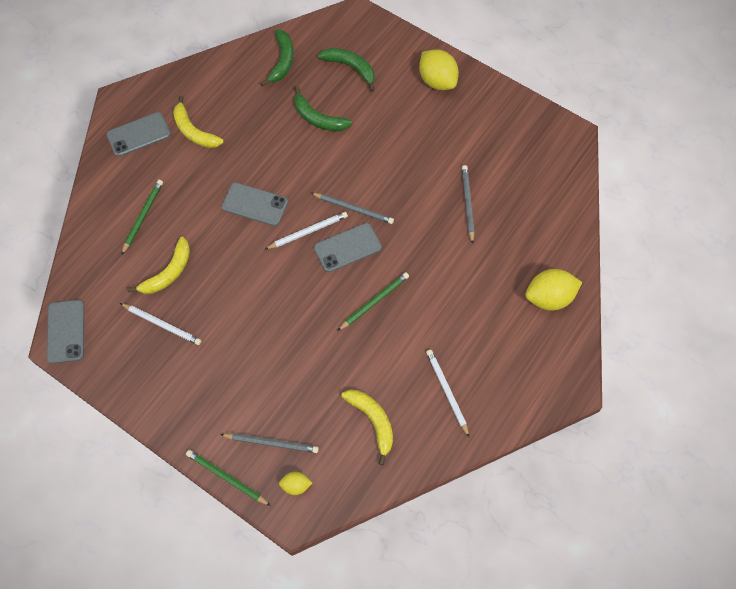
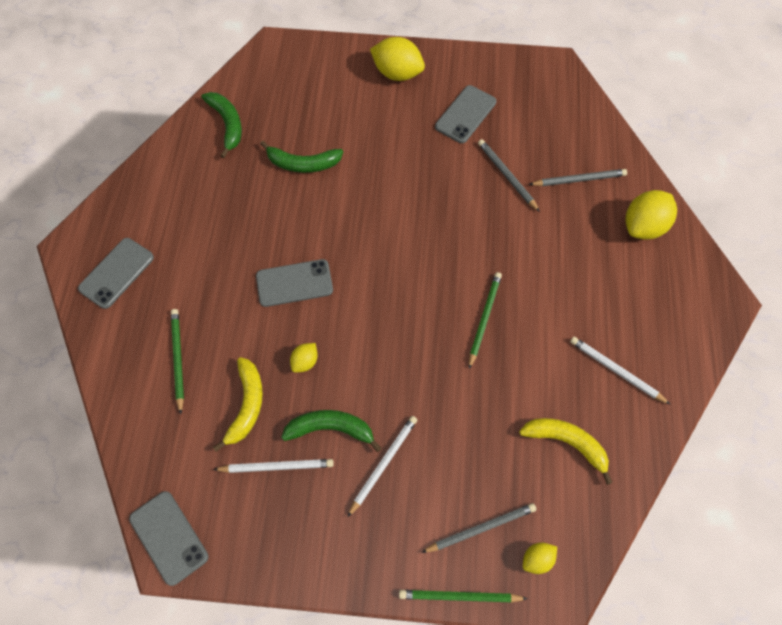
camera: 30 degrees left, 0 degrees up
yellow banana [173,96,224,148] -> none
white pencil [265,212,348,249] -> white pencil moved to [348,416,417,517]
grey pencil [311,193,394,224] -> grey pencil moved to [529,169,627,186]
grey phone [314,223,382,272] -> grey phone moved to [435,85,496,143]
green banana [318,48,375,91] -> green banana moved to [281,410,382,452]
none -> yellow lemon [290,343,318,373]

